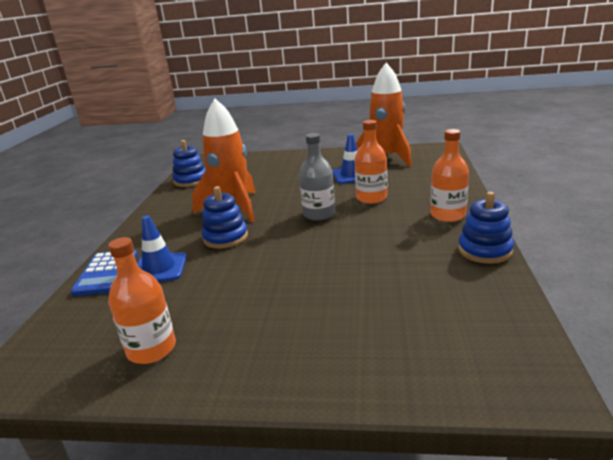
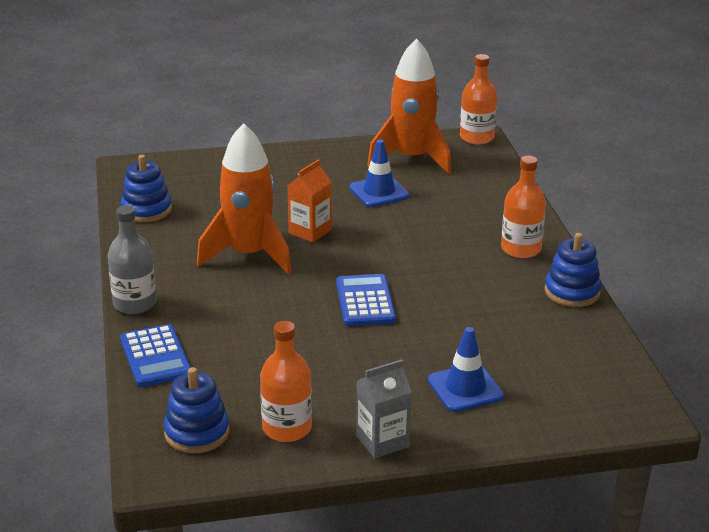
camera: 20 degrees left, 5 degrees up
blue traffic cone [137,216,187,282] -> blue traffic cone moved to [428,327,504,412]
blue stacking toy [202,186,248,249] -> blue stacking toy moved to [164,367,229,454]
grey bottle [299,133,335,221] -> grey bottle moved to [107,205,157,314]
orange bottle [354,120,387,204] -> orange bottle moved to [460,54,497,145]
none -> orange carton [287,159,332,243]
none -> blue calculator [336,274,396,326]
none -> grey carton [356,359,412,459]

